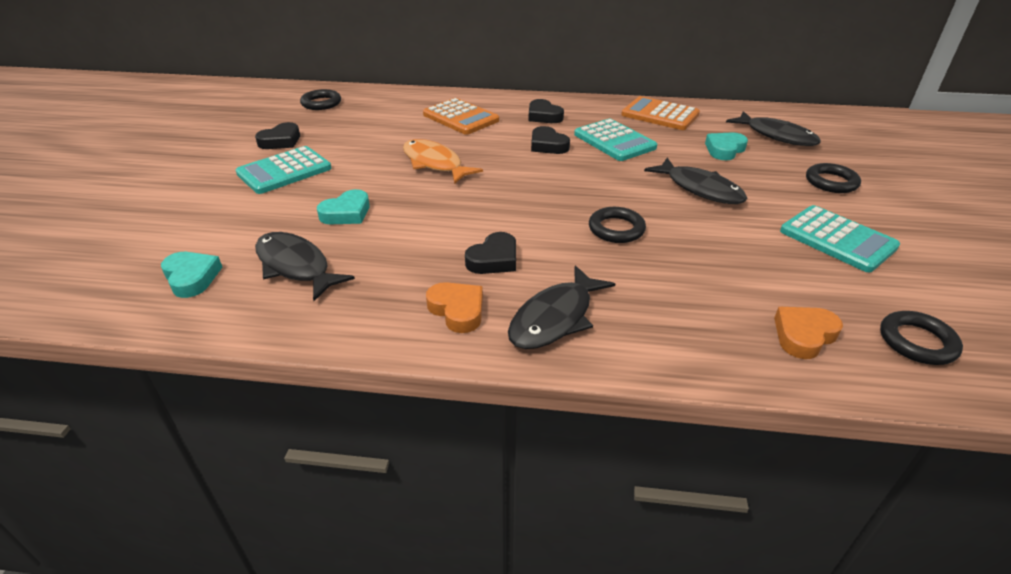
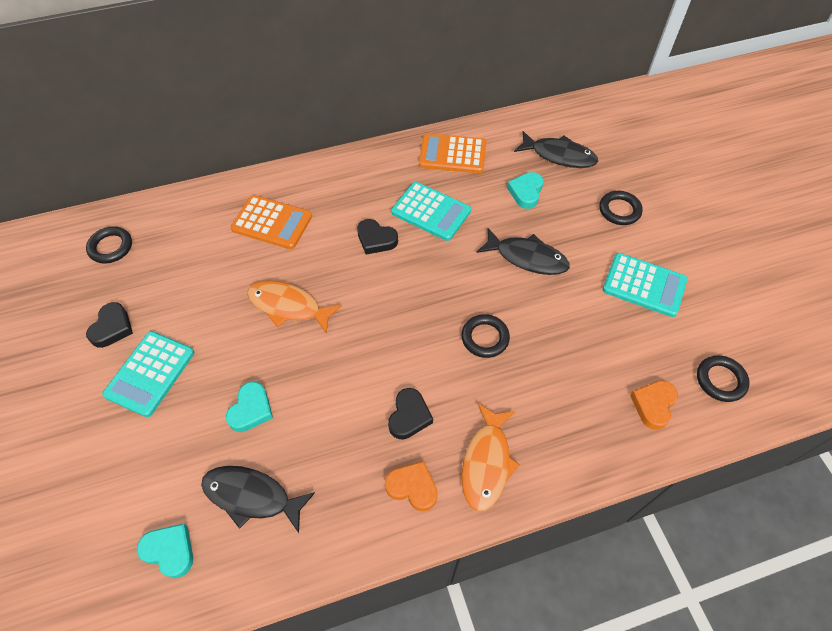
camera: 25 degrees left, 20 degrees up
black fish [508,265,615,349] -> orange fish [462,403,520,512]
black heart [528,99,564,123] -> none

